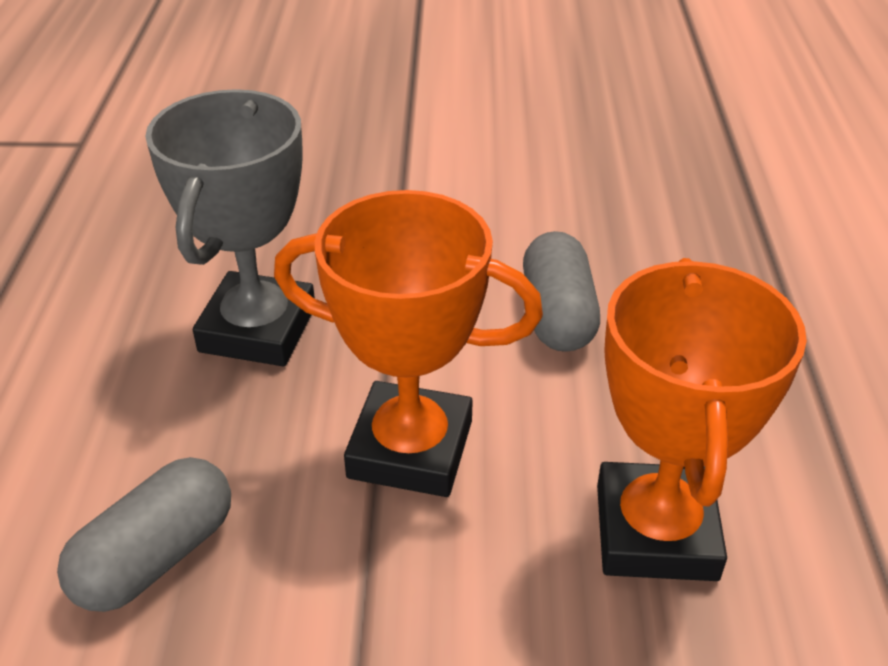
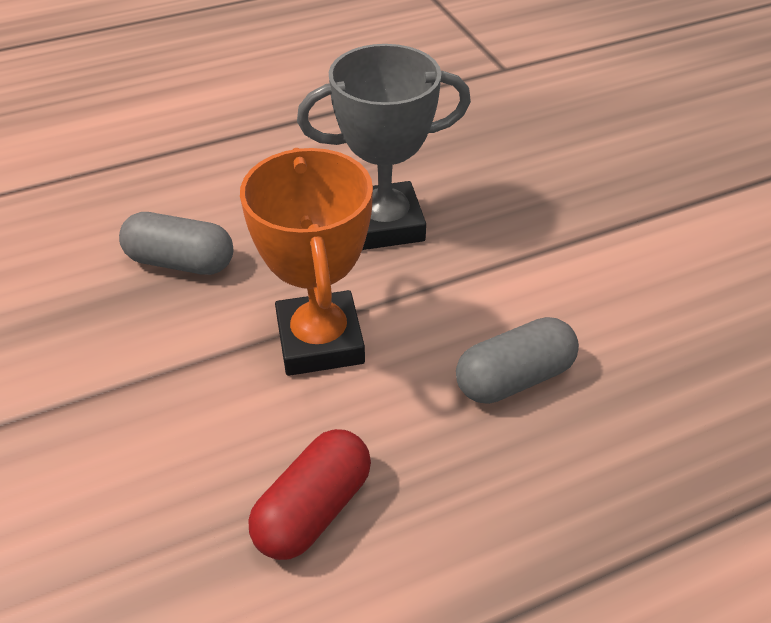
camera: 65 degrees right, 5 degrees up
orange trophy [597,258,807,581] -> red capsule [249,429,371,560]

